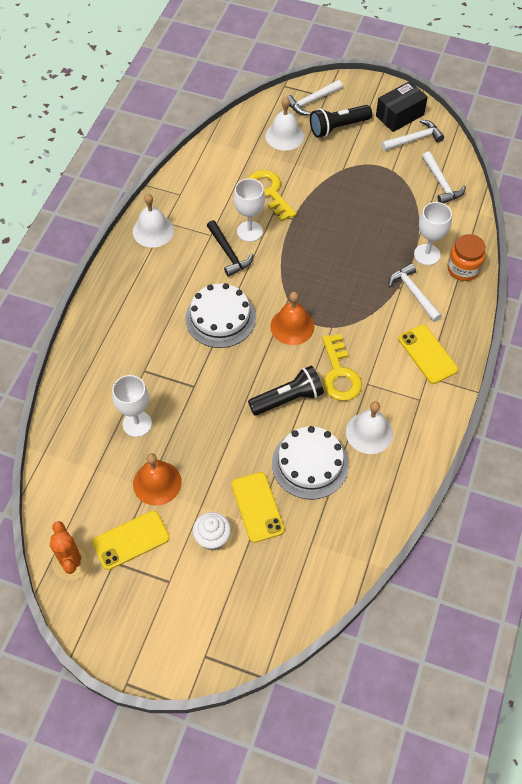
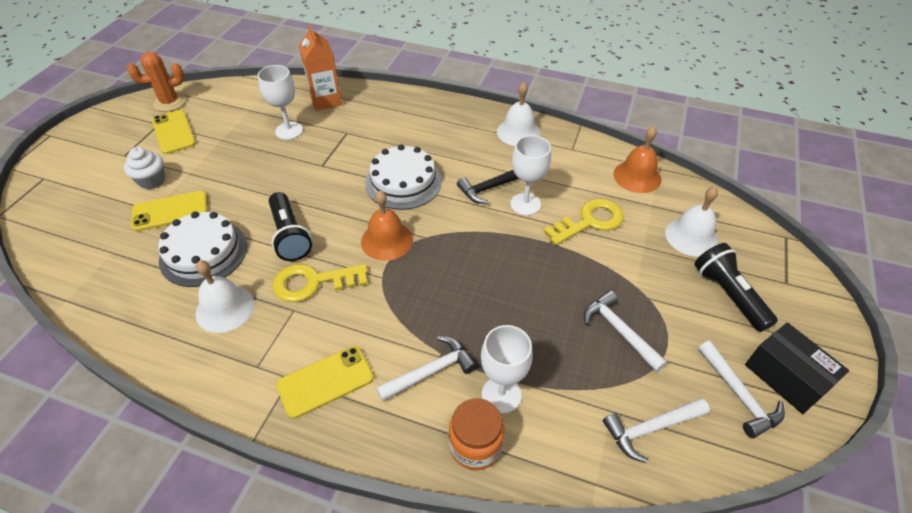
camera: 90 degrees right, 10 degrees down
orange bell [133,453,182,506] -> orange bell moved to [614,126,661,193]
white hammer [286,80,343,115] -> white hammer moved to [584,291,667,372]
none -> orange carton [299,25,342,111]

